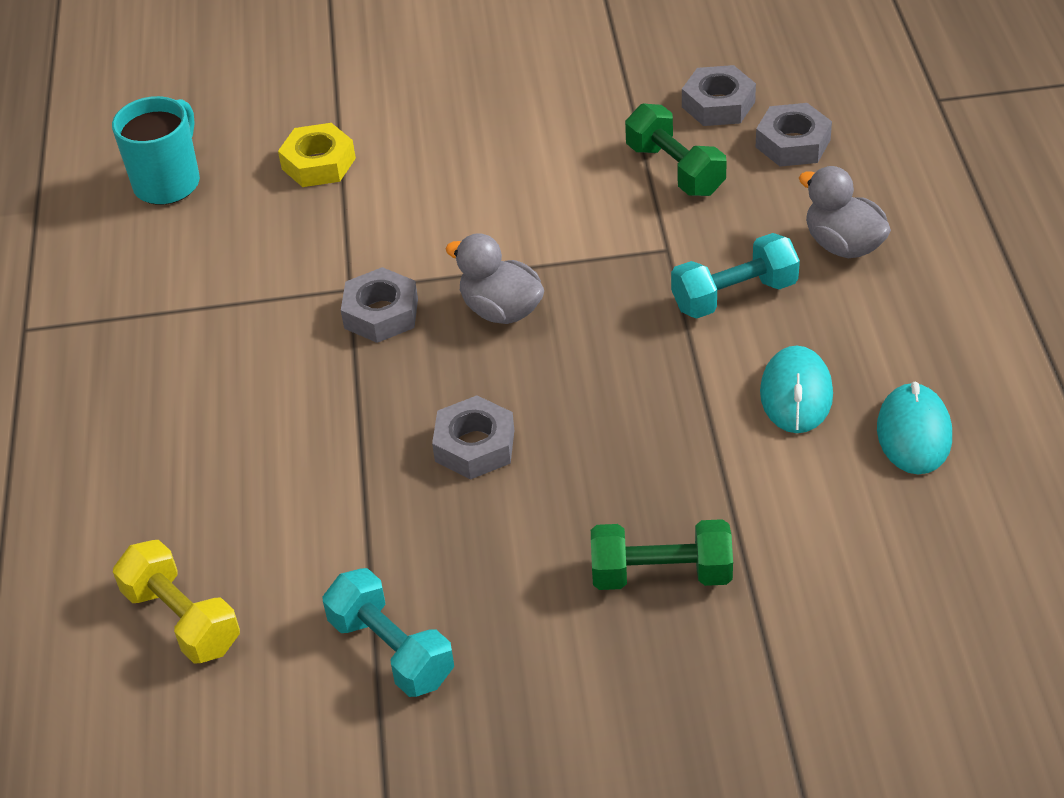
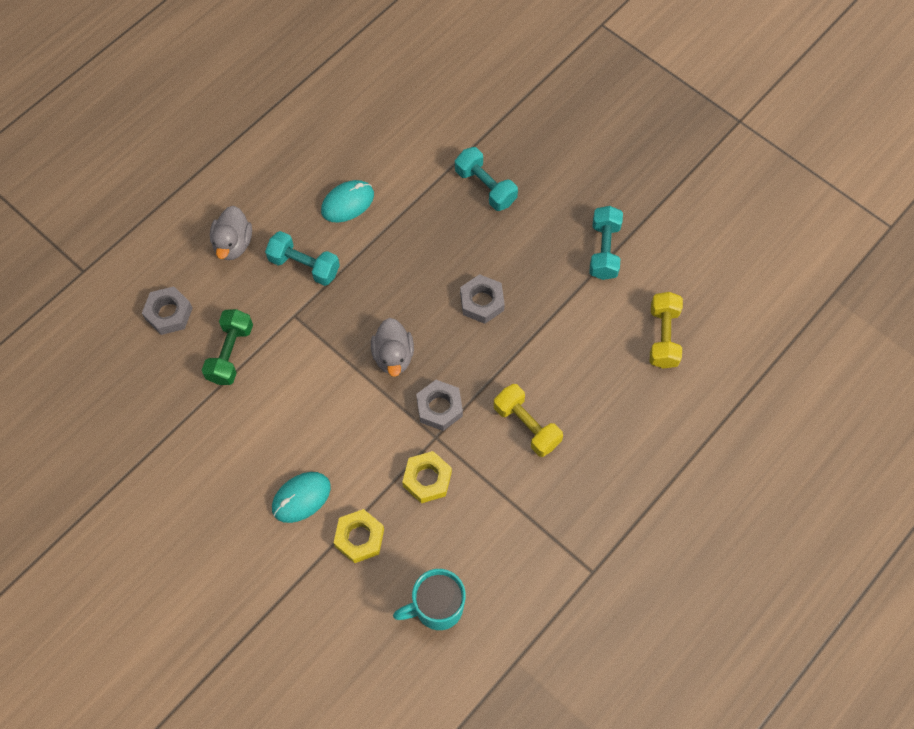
camera: 135 degrees left, 20 degrees up
green dumbbell [591,519,733,590] -> turquoise dumbbell [455,147,518,211]
grey nut [682,65,756,126] -> none
turquoise mouse [877,382,952,474] -> turquoise mouse moved to [272,472,331,523]
none -> yellow nut [402,451,452,503]
none -> yellow dumbbell [494,384,563,457]

